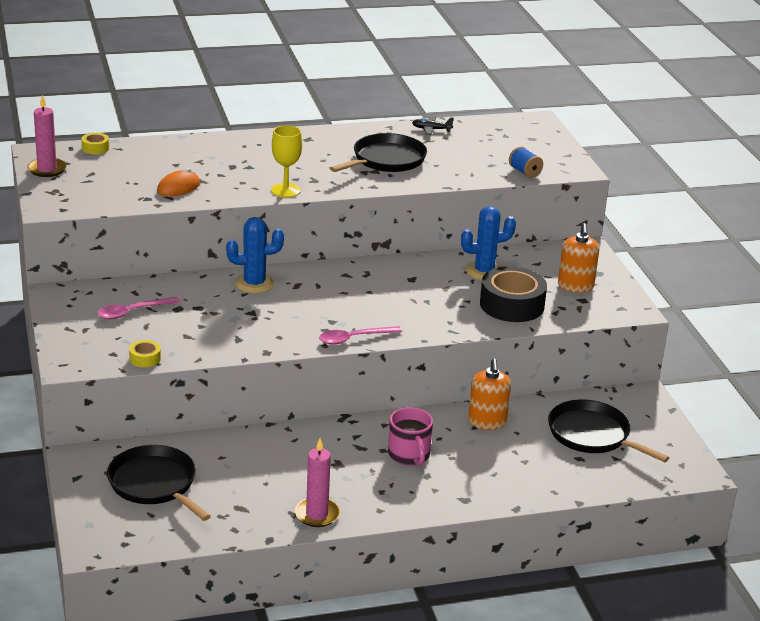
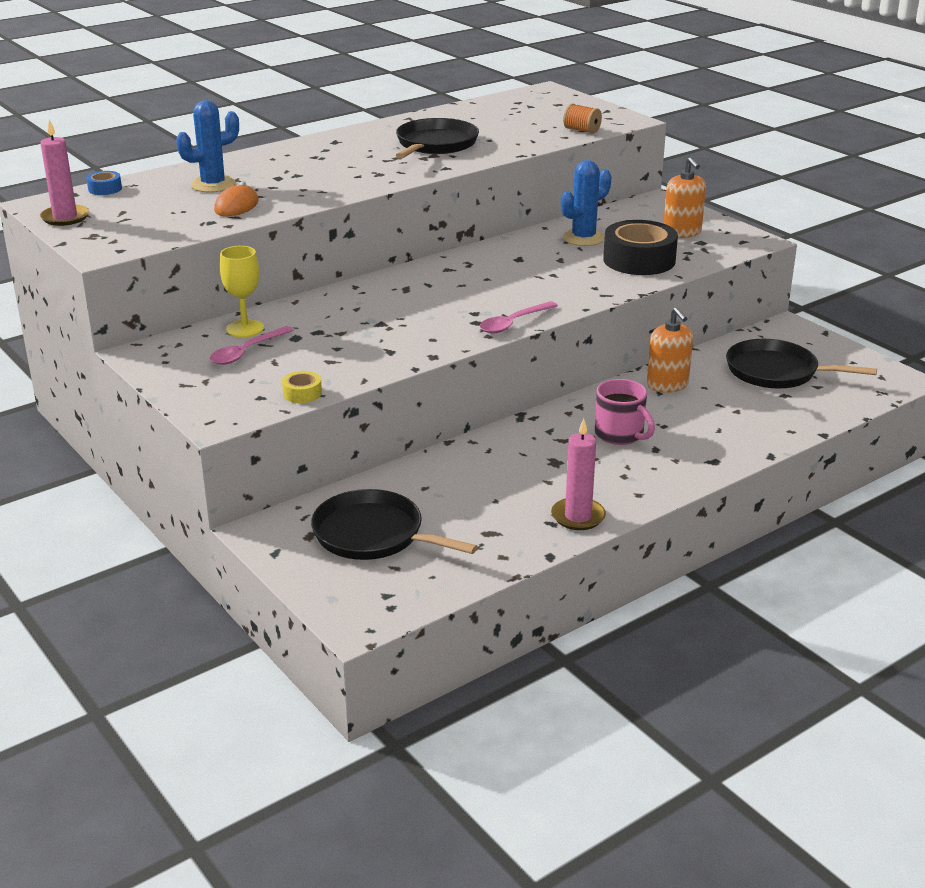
camera: 20 degrees left, 0 degrees up
yellow tape [81,133,109,154] -> blue tape [86,171,122,195]
blue cactus [226,217,284,294] -> blue cactus moved to [176,100,239,193]
yellow goblet [271,125,302,198] -> yellow goblet moved to [220,246,264,337]
black plane [412,116,454,135] -> none
blue spool [509,146,543,178] -> orange spool [563,103,602,134]

